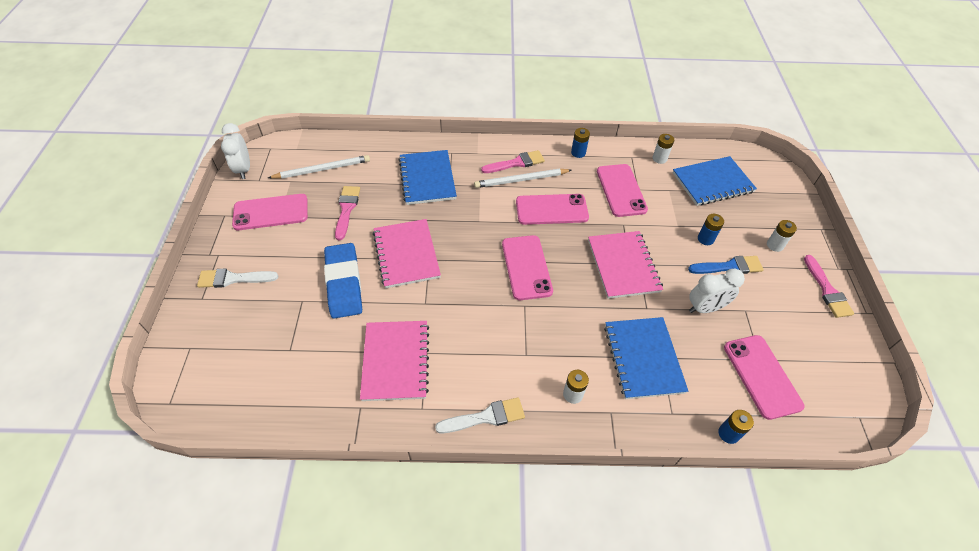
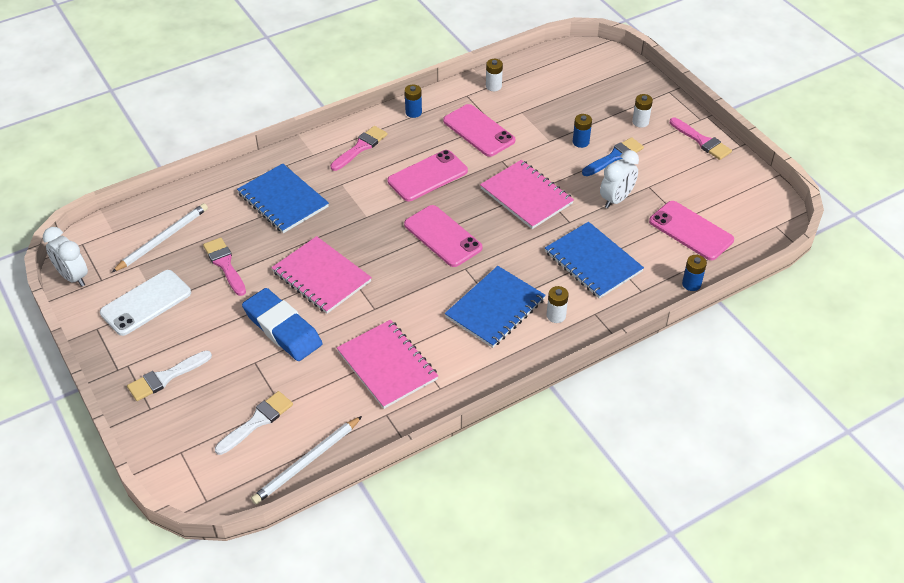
camera: 30 degrees left, 5 degrees down
pink phone [232,194,308,230] -> white phone [100,270,191,336]
white brush [435,397,525,433] -> white brush moved to [215,391,293,455]
white pencil [474,169,571,188] -> white pencil moved to [251,416,362,504]
blue notebook [673,156,757,206] -> blue notebook moved to [445,266,546,348]

